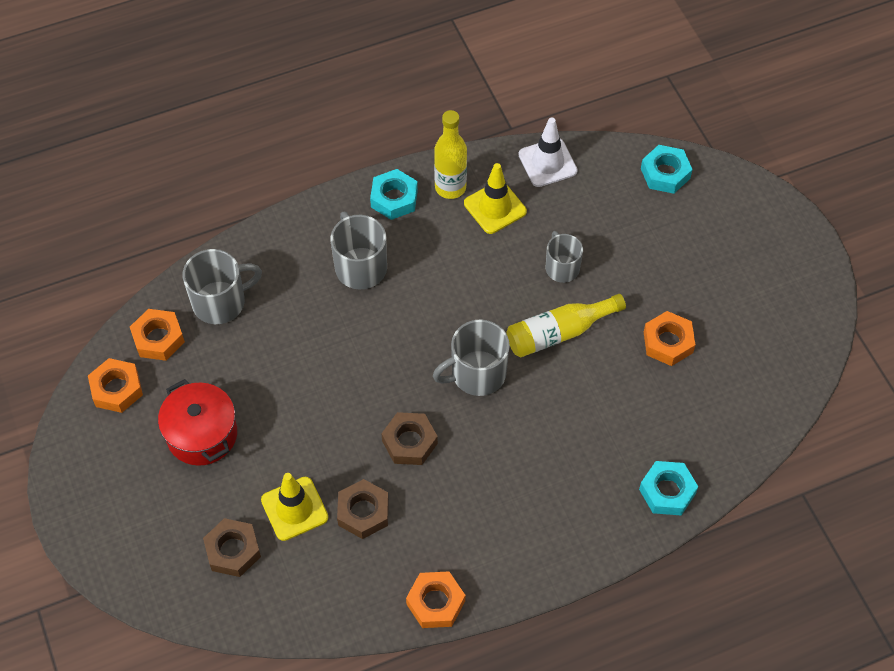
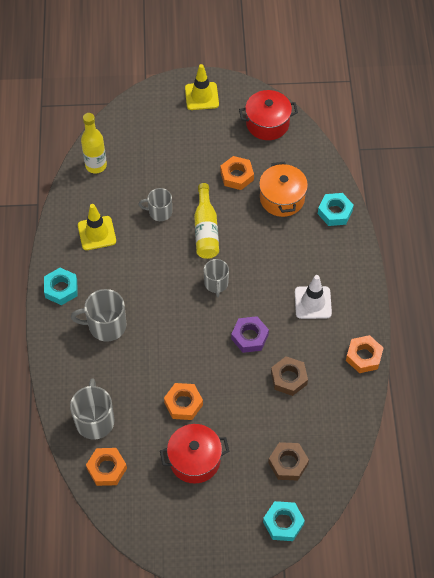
camera: 70 degrees left, 0 degrees up
orange nut [88,358,143,413] -> orange nut moved to [164,383,203,420]
yellow traffic cone [261,473,328,541] -> yellow traffic cone moved to [185,64,219,110]
brown nut [381,412,438,465] -> purple nut [231,316,269,353]
grey mug [433,319,510,396] -> grey mug [204,259,229,297], size x0.66
yellow bottle [434,110,467,199] -> yellow bottle moved to [81,113,107,174]
white traffic cone [518,117,578,187] -> white traffic cone moved to [295,275,332,319]
turquoise nut [641,145,693,194] -> turquoise nut moved to [263,501,305,541]
none -> red pot [239,90,298,140]
none -> orange pot [259,162,308,217]

